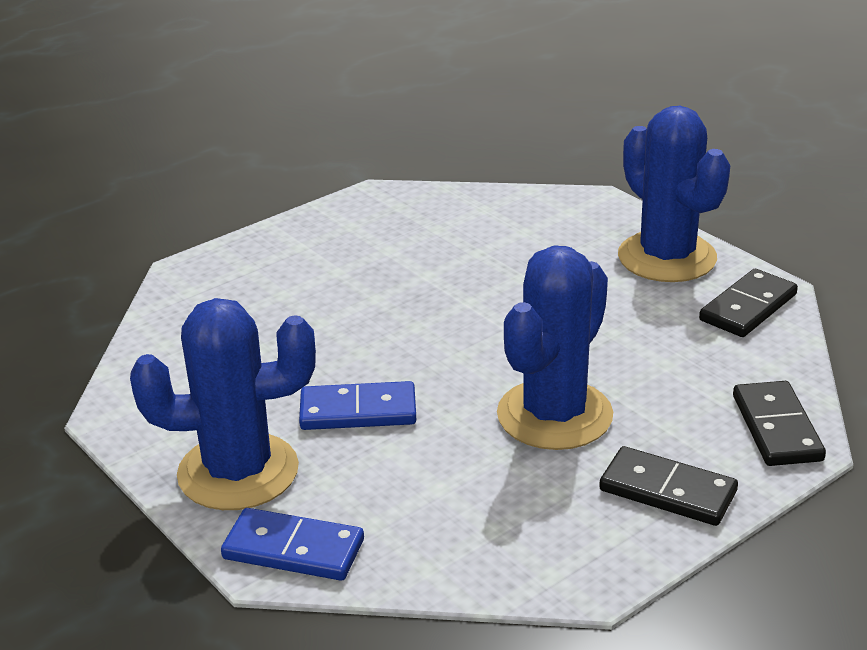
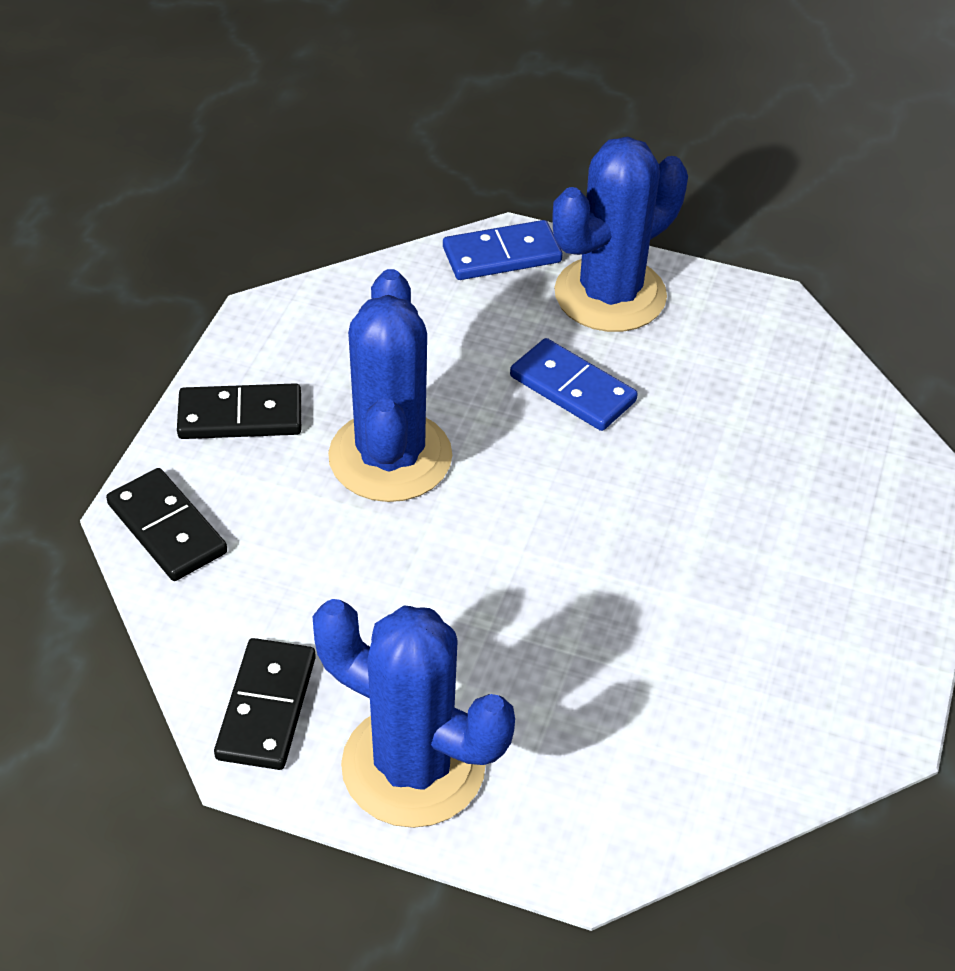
camera: 145 degrees right, 15 degrees up
blue domino [299,381,416,430] -> blue domino turned 75 degrees clockwise [510,338,638,431]

